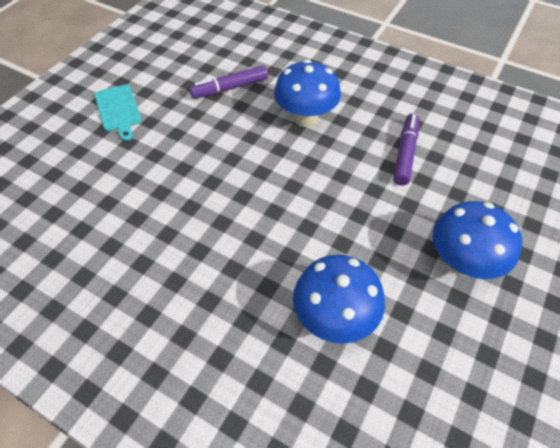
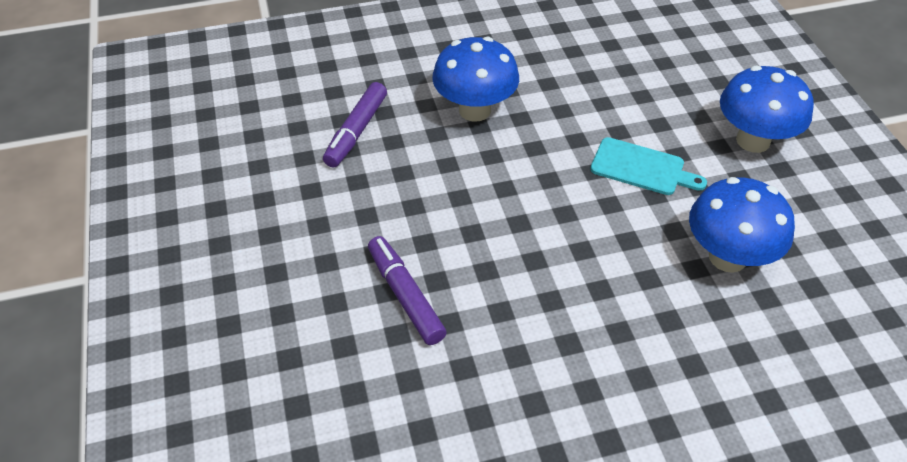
camera: 45 degrees left, 5 degrees down
turquoise cutting board [94,85,142,141] -> turquoise cutting board moved to [590,137,707,195]
purple marker [393,113,419,186] -> purple marker moved to [368,236,447,345]

